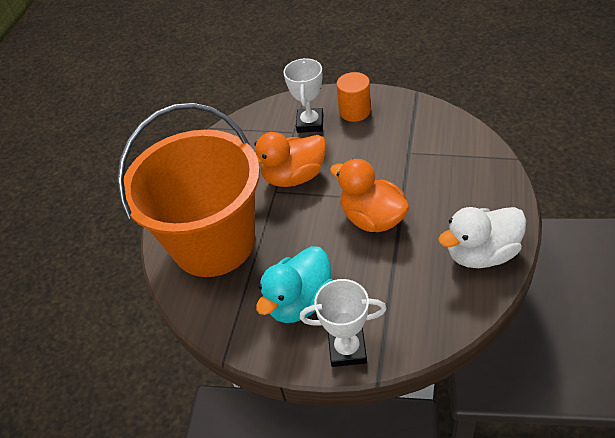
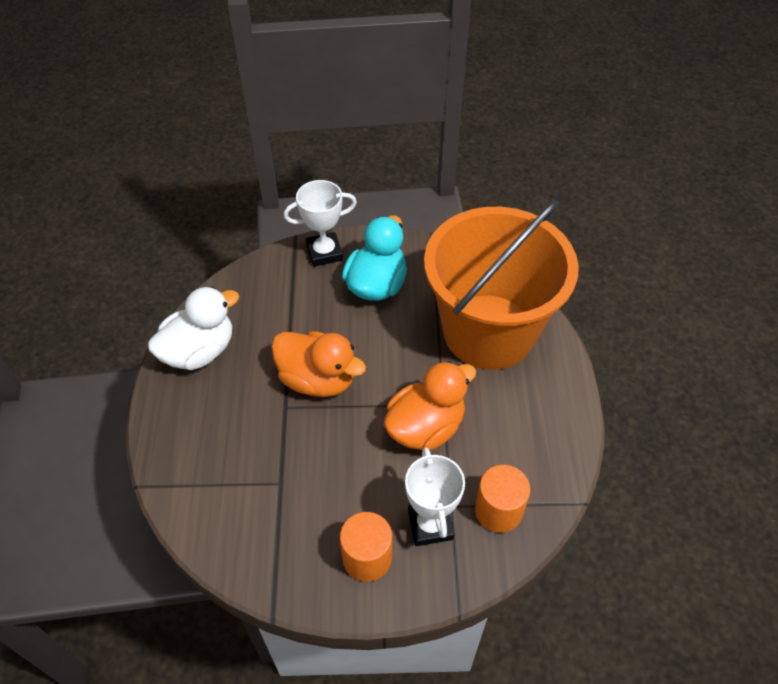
camera: 160 degrees right, 5 degrees up
none -> orange cylinder [475,465,530,533]

